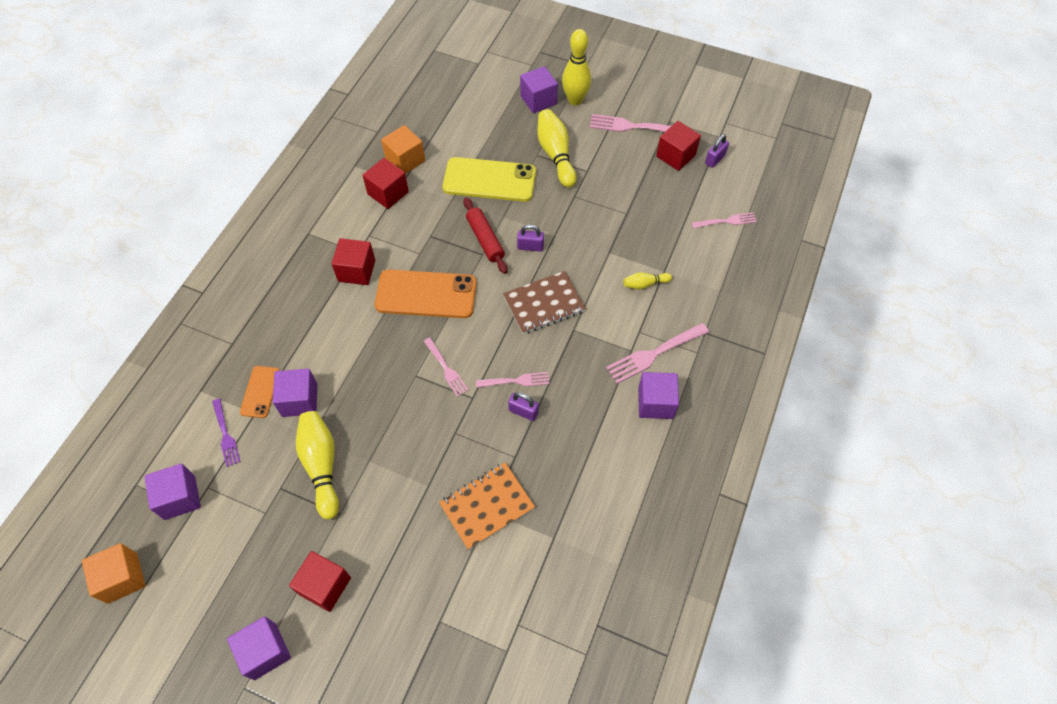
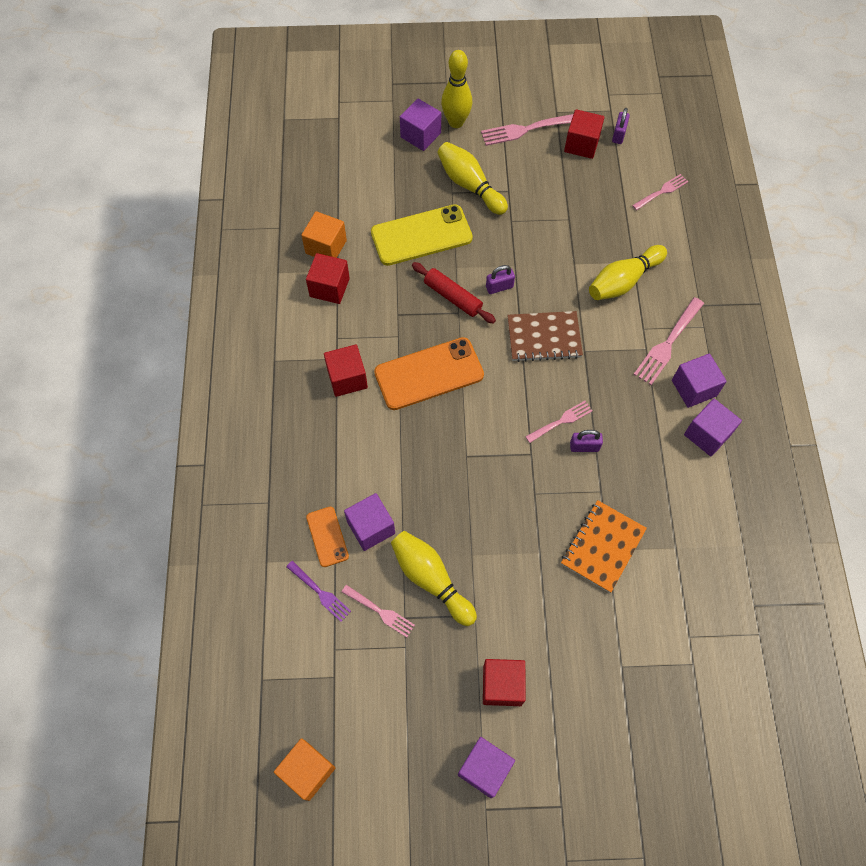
camera: 25 degrees left, 5 degrees up
purple cube [144,463,201,520] -> purple cube moved to [684,399,742,456]
pink fork [424,337,469,397] -> pink fork moved to [342,585,415,637]
brown notebook [503,271,586,334] -> brown notebook turned 45 degrees clockwise [507,311,583,362]
yellow bowling pin [624,272,672,289] -> yellow bowling pin [589,245,667,300], size x1.94

